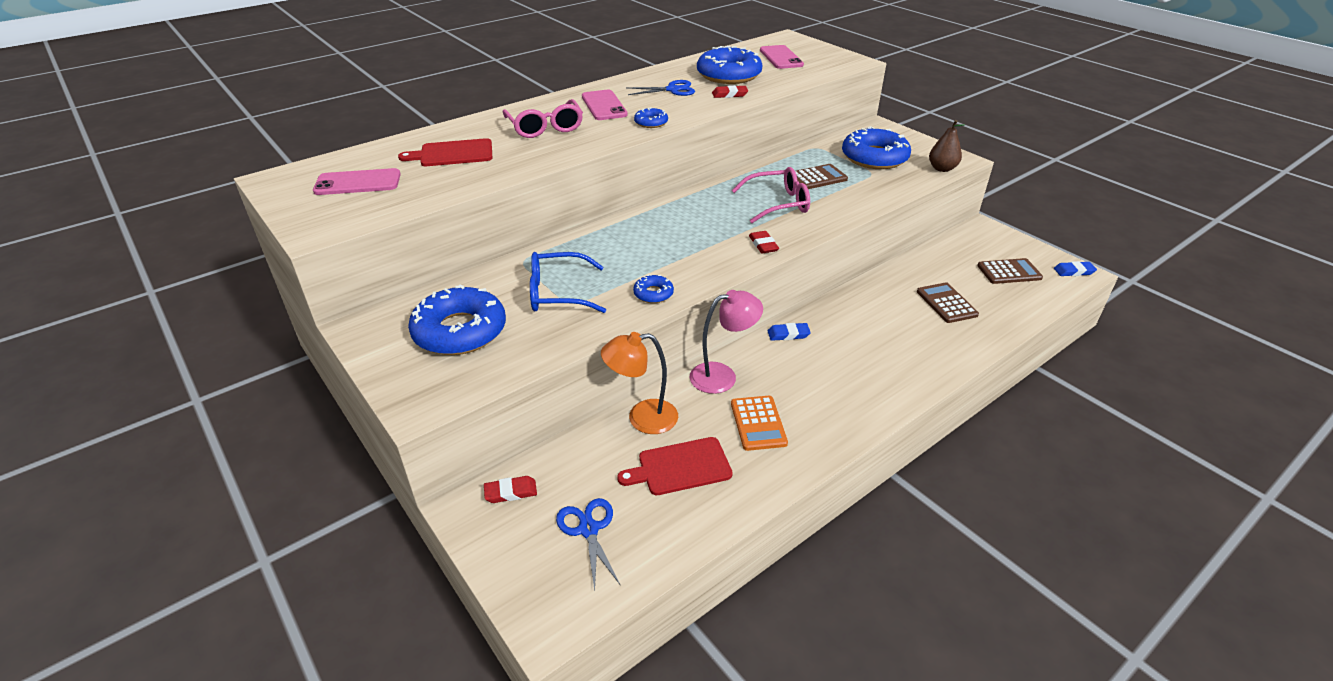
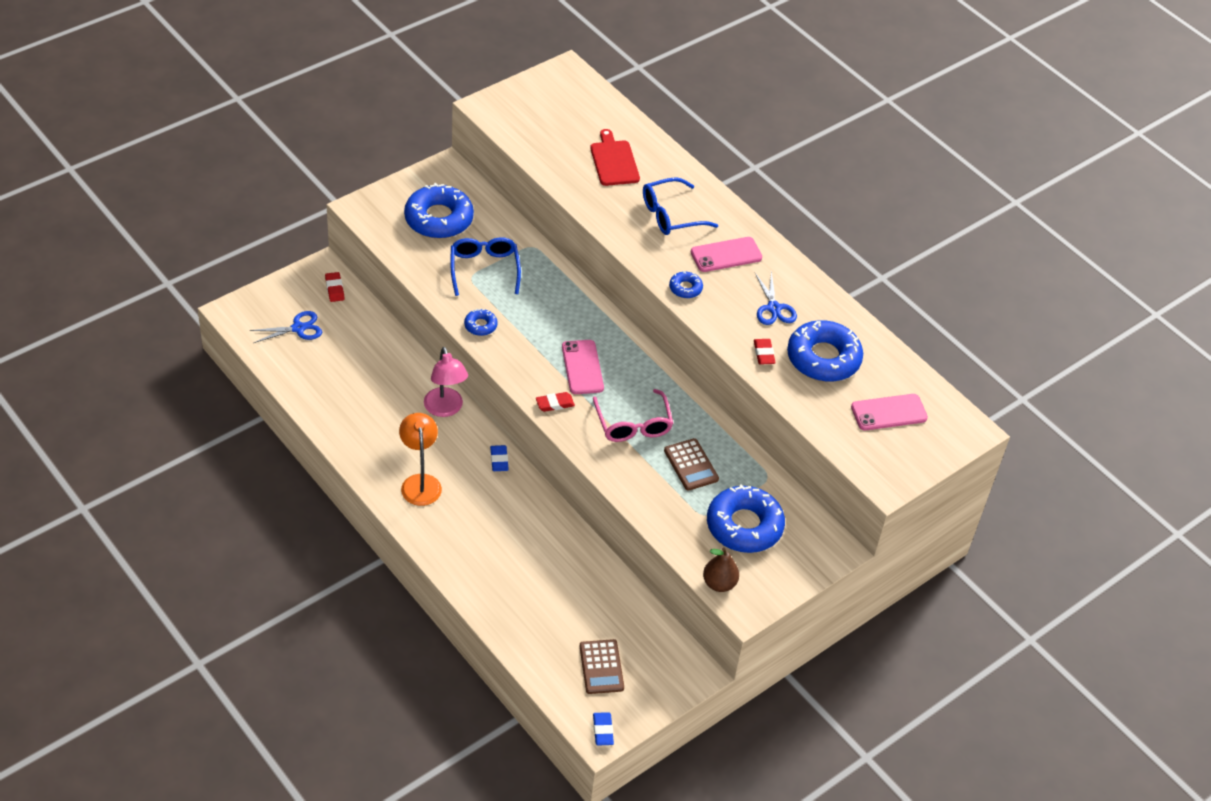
camera: 85 degrees right, 10 degrees up
pink phone [313,168,401,195] -> pink phone moved to [562,340,604,394]
pink glasses [503,99,583,138] -> blue glasses [643,177,719,235]
orange lamp [601,332,678,434] -> orange lamp moved to [399,413,442,506]
red cutting board [617,437,733,495] -> none
orange calculator [731,396,788,451] -> none
brown calculator [917,282,979,323] -> none

